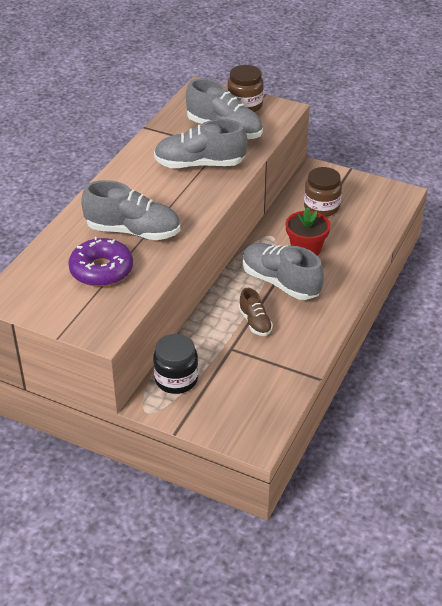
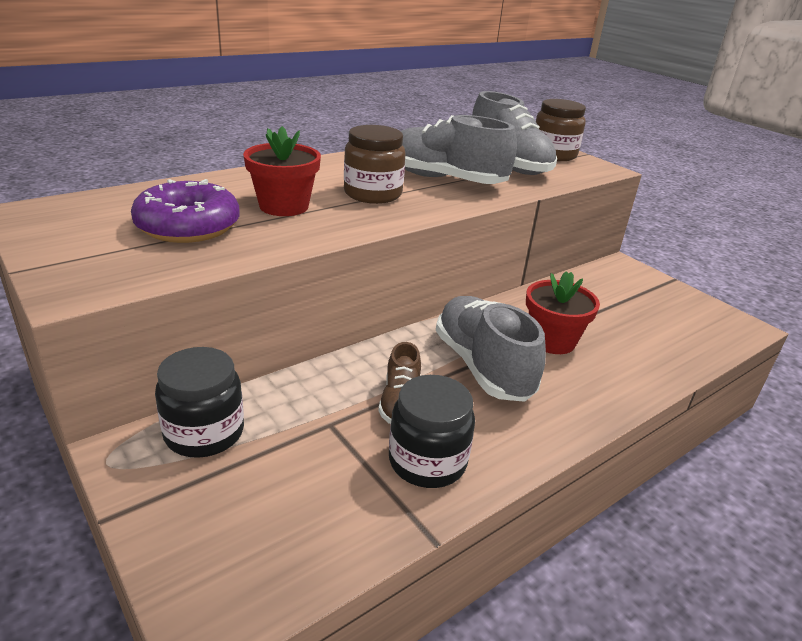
camera: 25 degrees right, 10 degrees down
grey shoe [81,180,180,240] -> red flower pot [243,126,321,216]
brown jar [304,167,342,217] -> brown jar moved to [344,125,406,204]
none -> black jar [389,375,475,488]

